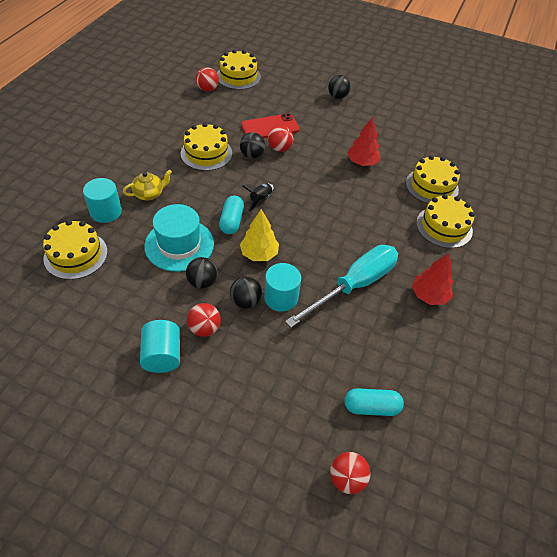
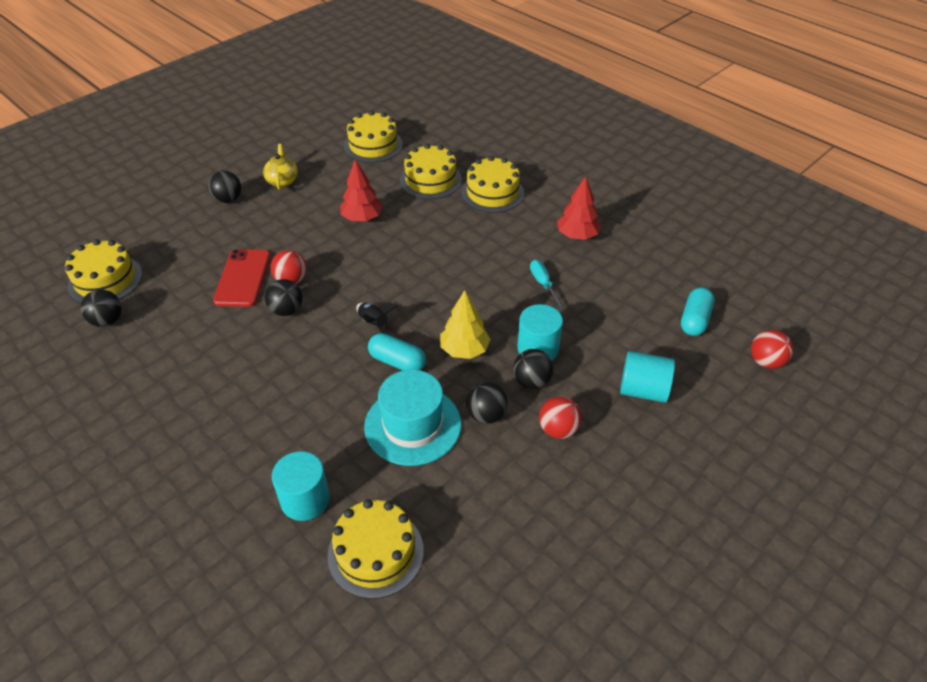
camera: 65 degrees left, 5 degrees down
yellow teapot [123,170,172,201] -> yellow teapot moved to [263,144,298,190]
turquoise cylinder [140,320,180,373] -> turquoise cylinder moved to [620,351,675,403]
yellow cake [181,123,232,171] -> yellow cake moved to [344,111,403,163]
red ball [196,67,219,92] -> black ball [81,289,122,327]
turquoise screwdriver [285,245,398,328] -> turquoise screwdriver [530,260,565,310], size x0.44

